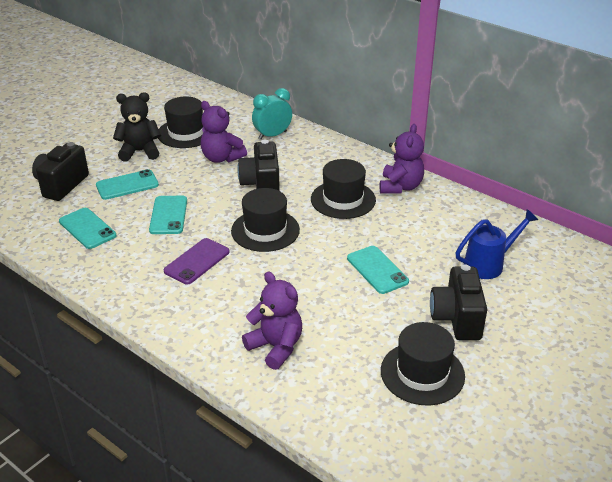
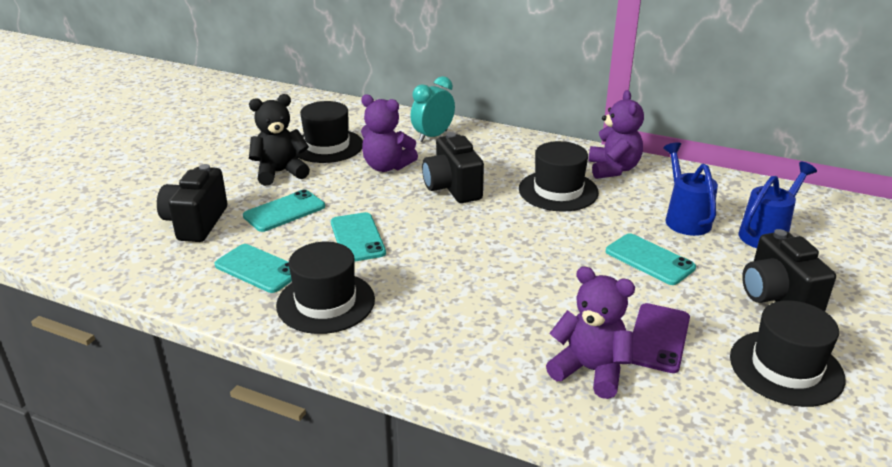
camera: 15 degrees left, 5 degrees down
purple phone [164,238,230,285] -> purple phone moved to [632,303,690,373]
black hat [231,188,300,252] -> black hat moved to [276,242,375,334]
none -> blue watering can [663,142,718,236]

